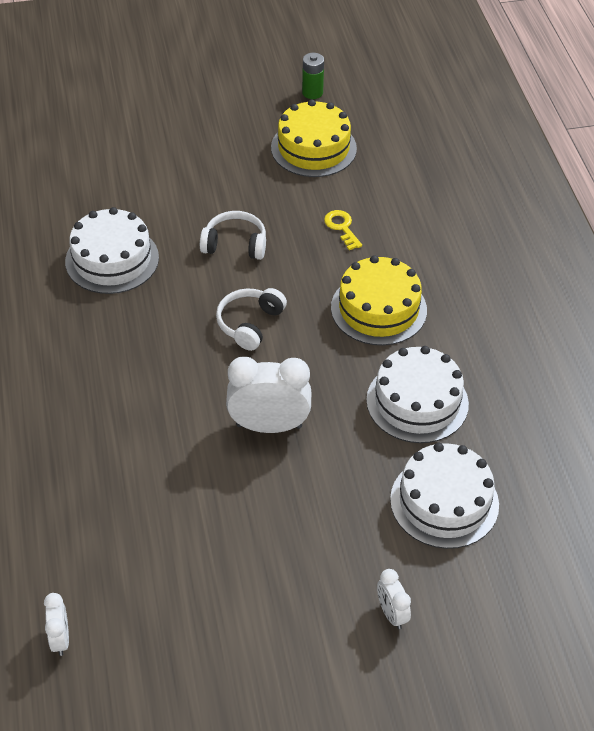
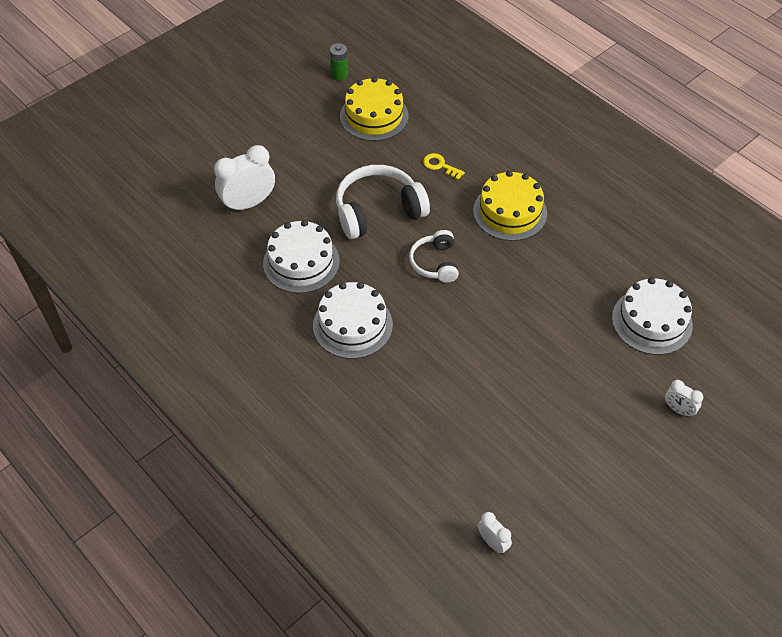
camera: 30 degrees left, 5 degrees up
white headphones [200,211,266,260] -> white headphones [336,165,430,239], size x1.69
white clock [226,357,311,433] -> white clock moved to [214,145,275,213]
white cake [366,346,469,443] -> white cake moved to [313,282,393,359]

